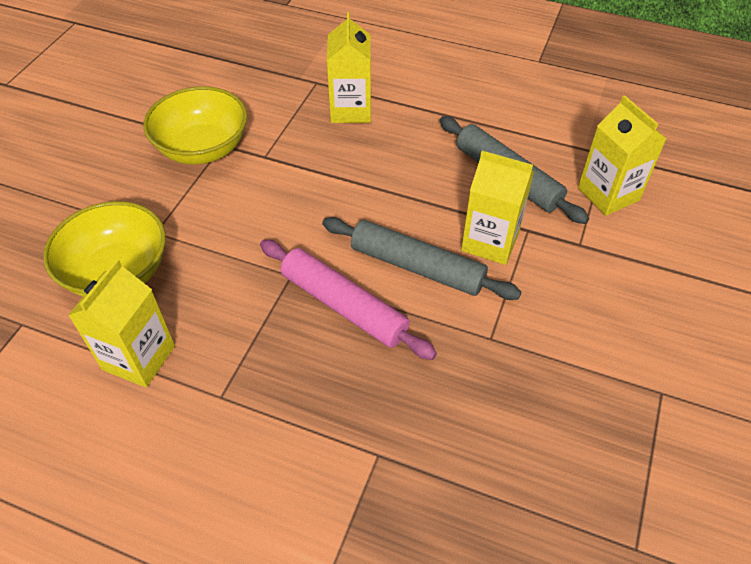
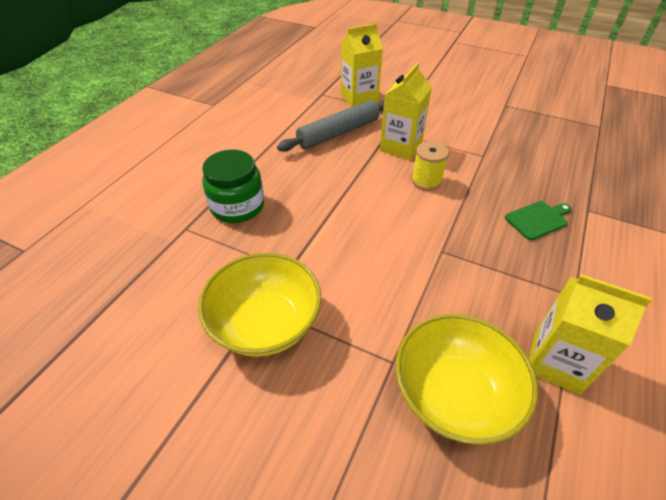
camera: 85 degrees left, 5 degrees down
pink rolling pin [260,240,437,360] -> none
grey rolling pin [322,217,521,300] -> yellow spool [411,141,449,191]
yellow carton [327,12,371,123] -> green jar [202,150,264,223]
none -> green cutting board [505,201,572,240]

